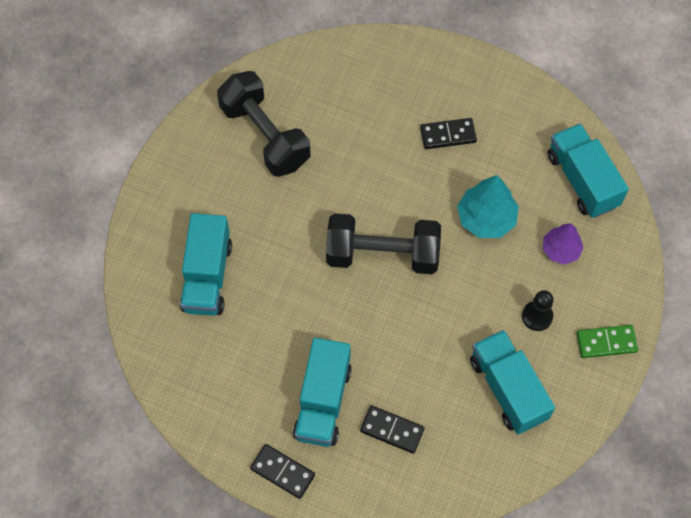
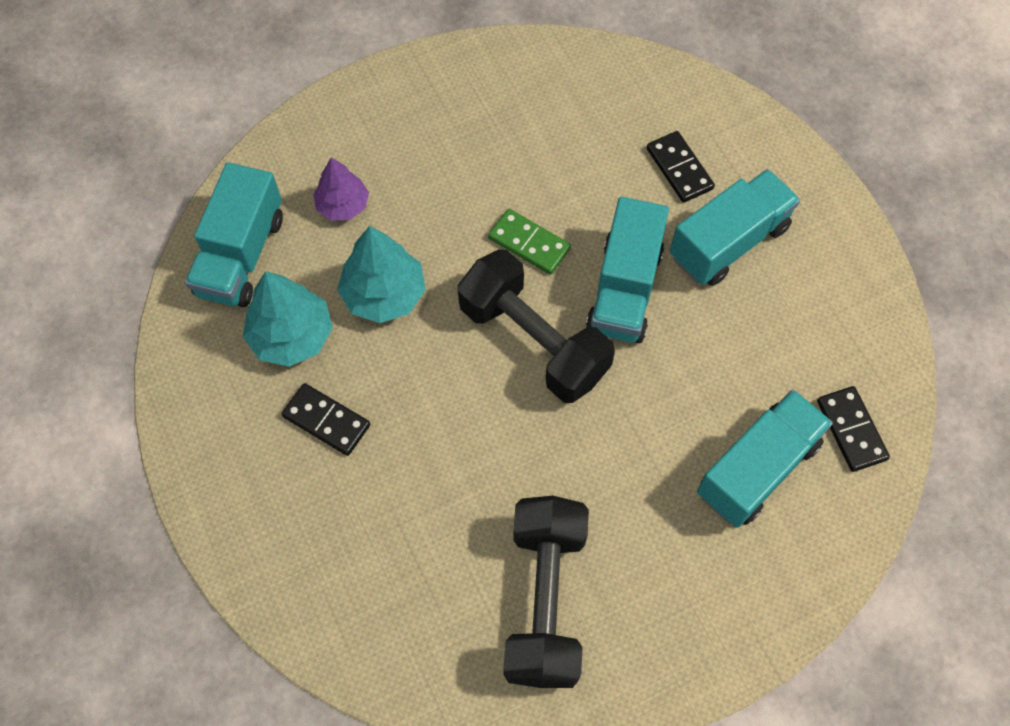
camera: 140 degrees left, 0 degrees up
black domino [250,444,315,499] -> black domino moved to [817,386,890,472]
turquoise truck [470,330,555,434] -> turquoise truck moved to [586,197,669,343]
black pawn [522,290,553,331] -> none
green domino [577,325,638,358] -> green domino moved to [488,209,571,275]
none -> turquoise tree [243,271,333,367]

